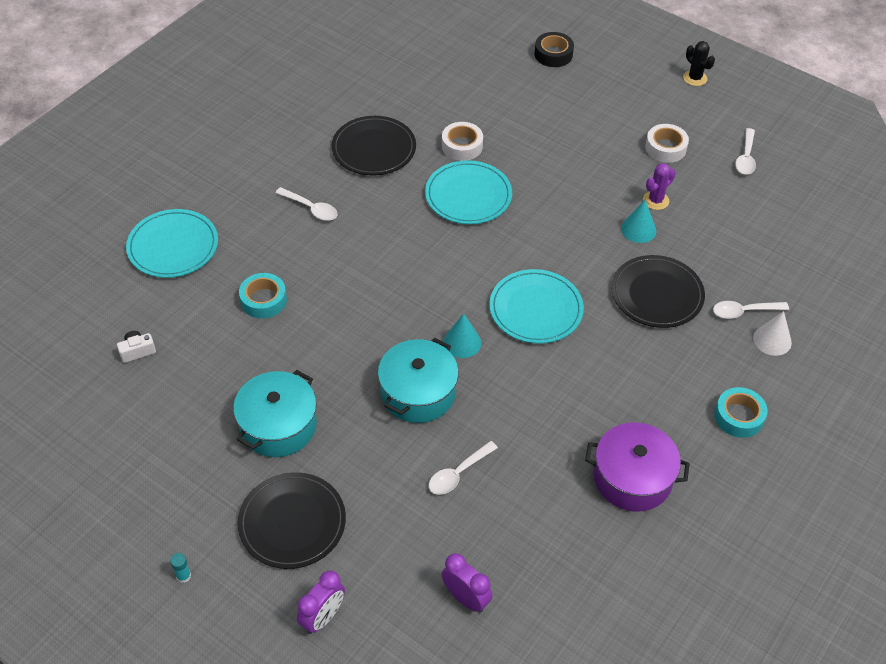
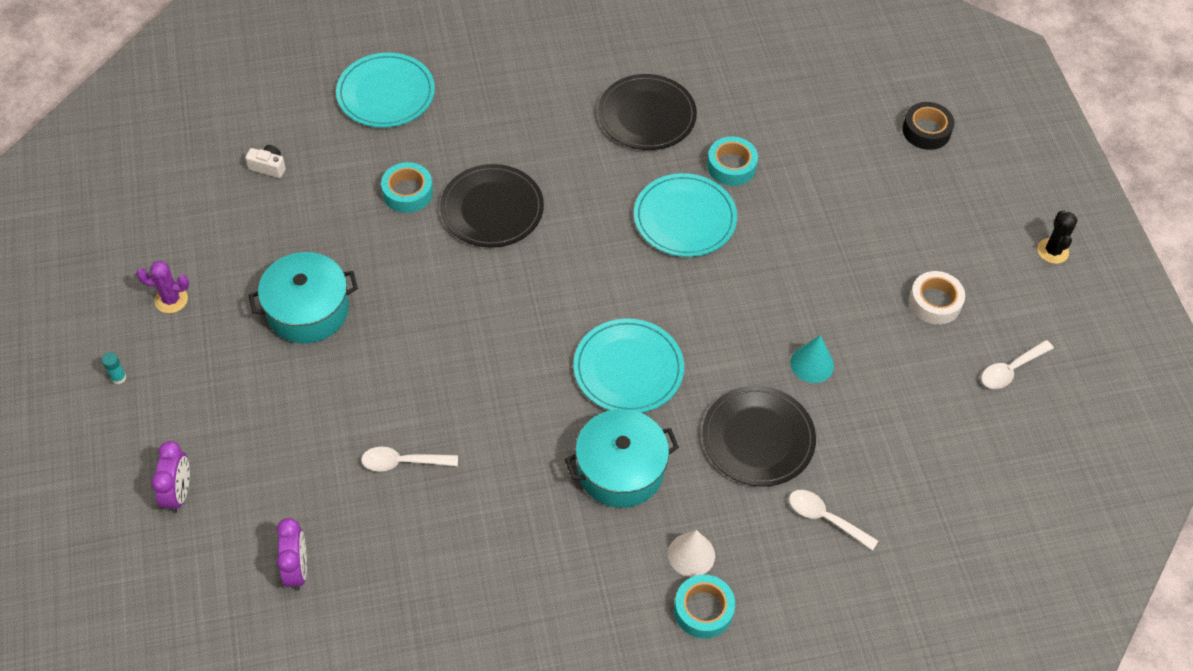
camera: 40 degrees right, 5 degrees up
black plate [237,472,346,569] -> black plate moved to [440,164,544,248]
white spoon [276,187,338,221] -> none
purple clock [297,571,345,634] -> purple clock turned 75 degrees counterclockwise [151,441,190,513]
turquoise pot [378,338,459,423] -> turquoise pot moved to [565,409,679,508]
white tape [442,122,483,161] -> turquoise tape [707,136,758,186]
turquoise cone [443,313,481,358] -> none
purple pot [585,422,690,512] -> none
purple cactus [643,163,676,210] -> purple cactus moved to [136,261,189,313]
white cone [753,311,792,356] -> white cone moved to [668,530,715,577]

